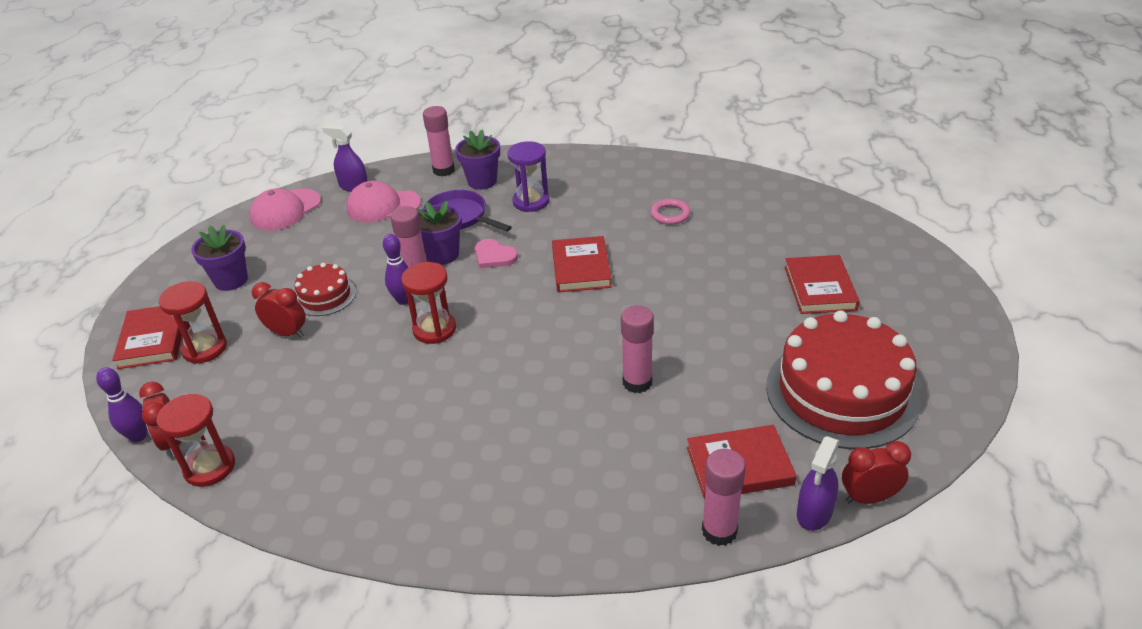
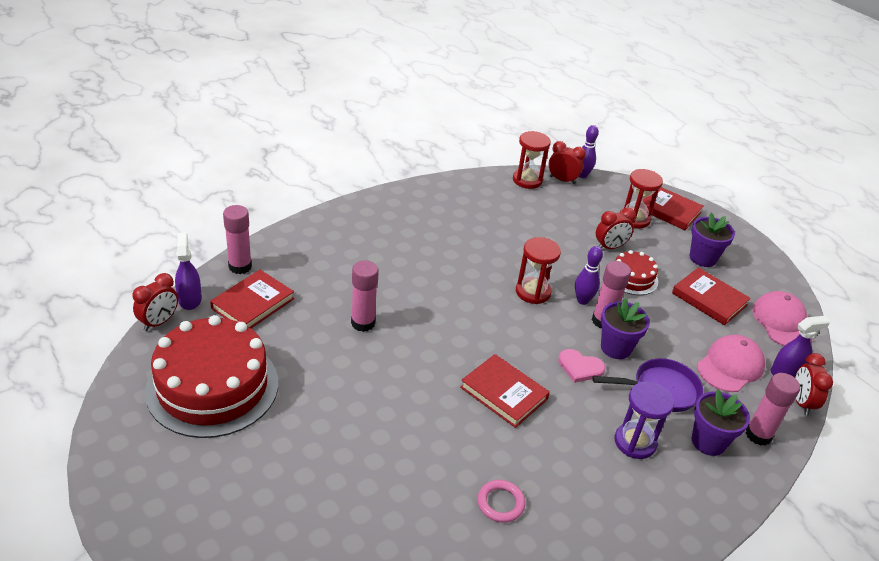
camera: 130 degrees right, 0 degrees up
pink heart [475,239,518,268] -> pink heart turned 150 degrees counterclockwise [558,349,606,383]
red book [785,255,860,314] -> red book moved to [672,267,751,325]
none -> red clock [795,353,833,416]

